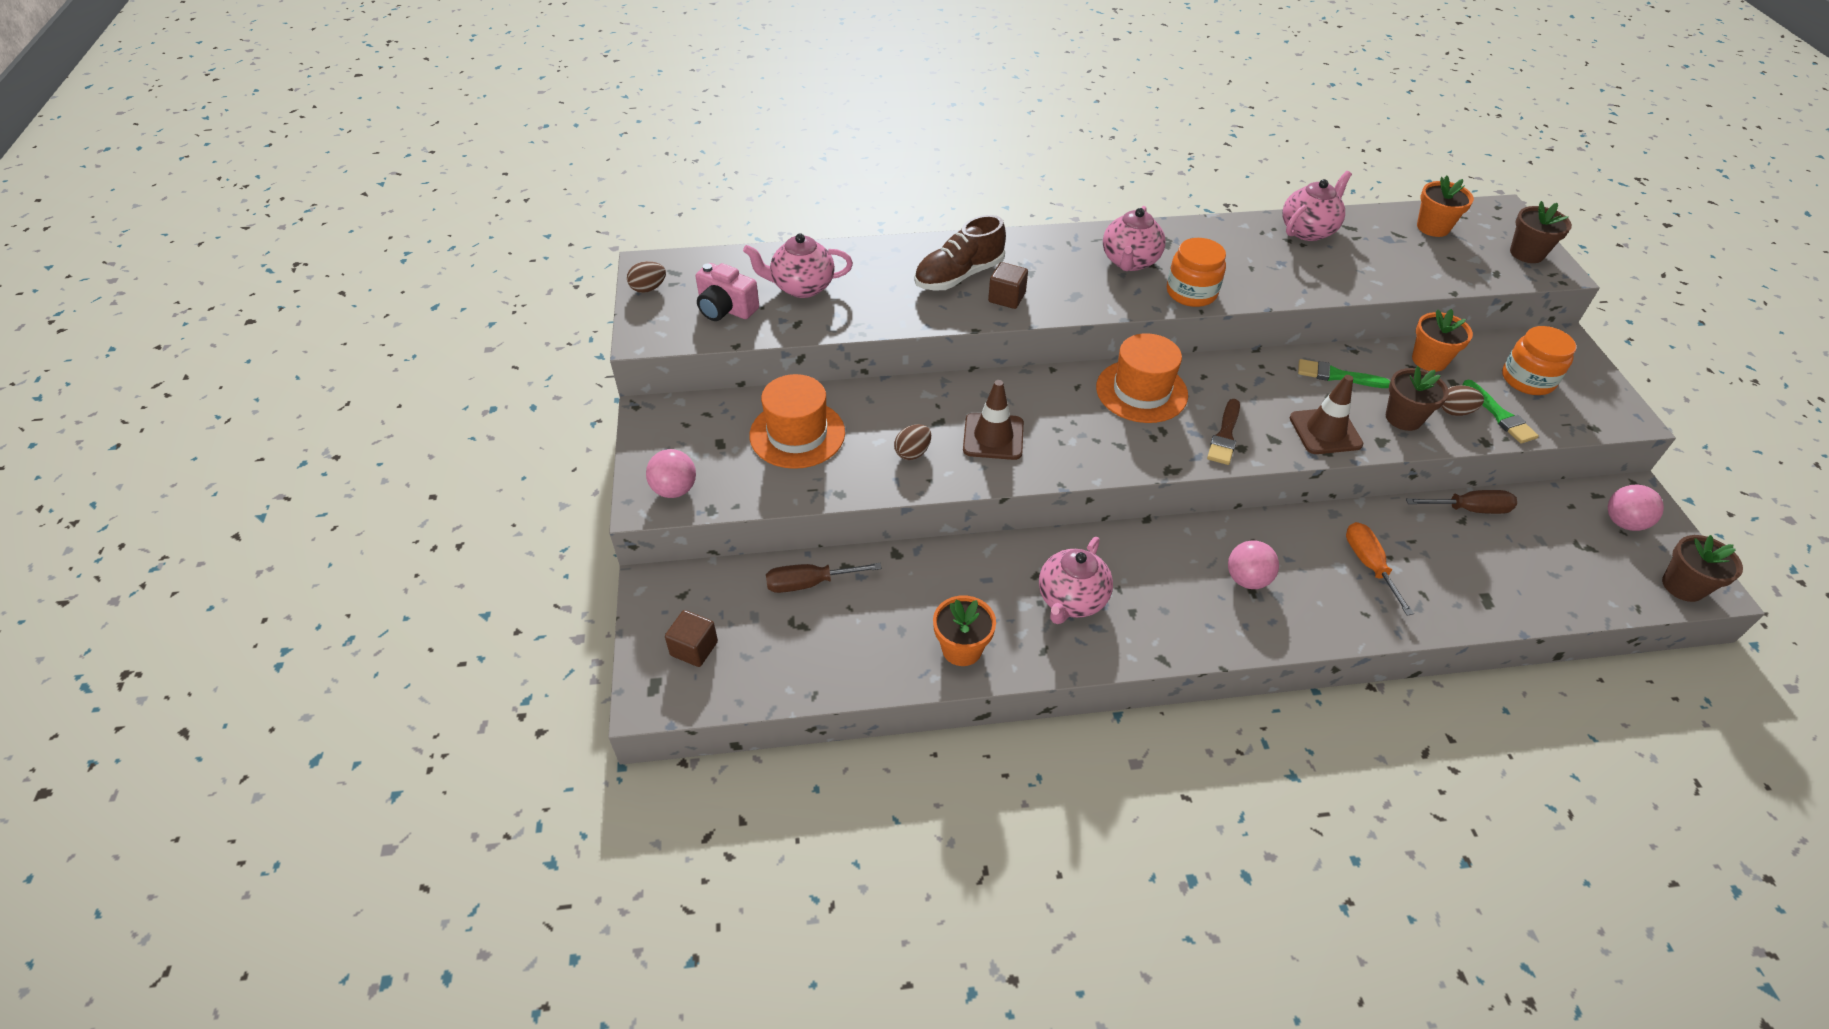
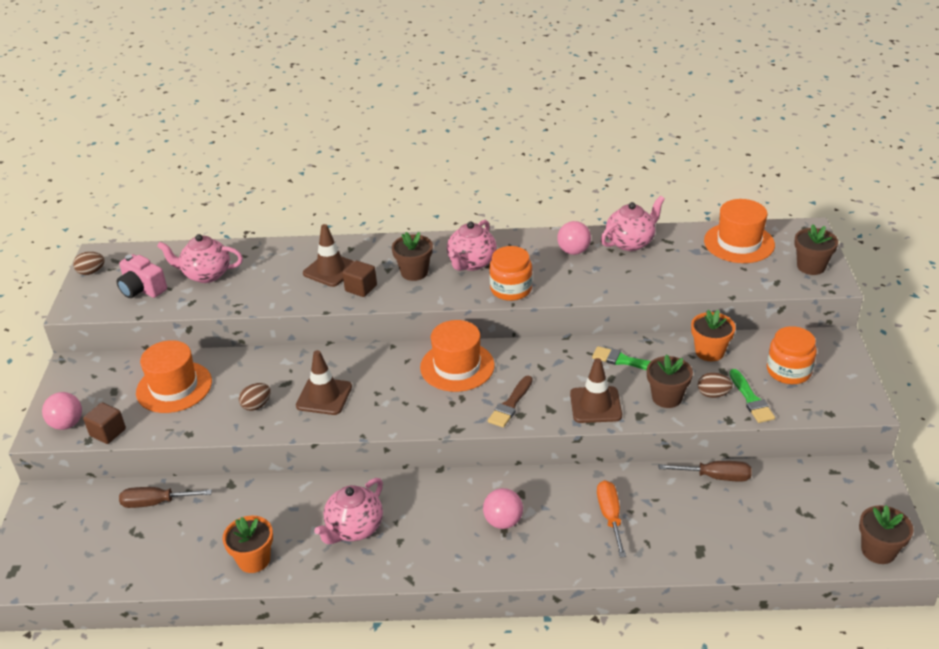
camera: 10 degrees right, 10 degrees down
brown cube [665,610,718,667] -> brown cube moved to [83,402,126,444]
brown shoe [914,215,1006,291] -> brown traffic cone [303,224,354,287]
orange flower pot [1417,175,1474,237] -> orange hat [704,199,775,263]
pink ball [1608,485,1664,531] -> pink ball moved to [557,221,591,255]
none -> brown flower pot [392,232,433,281]

